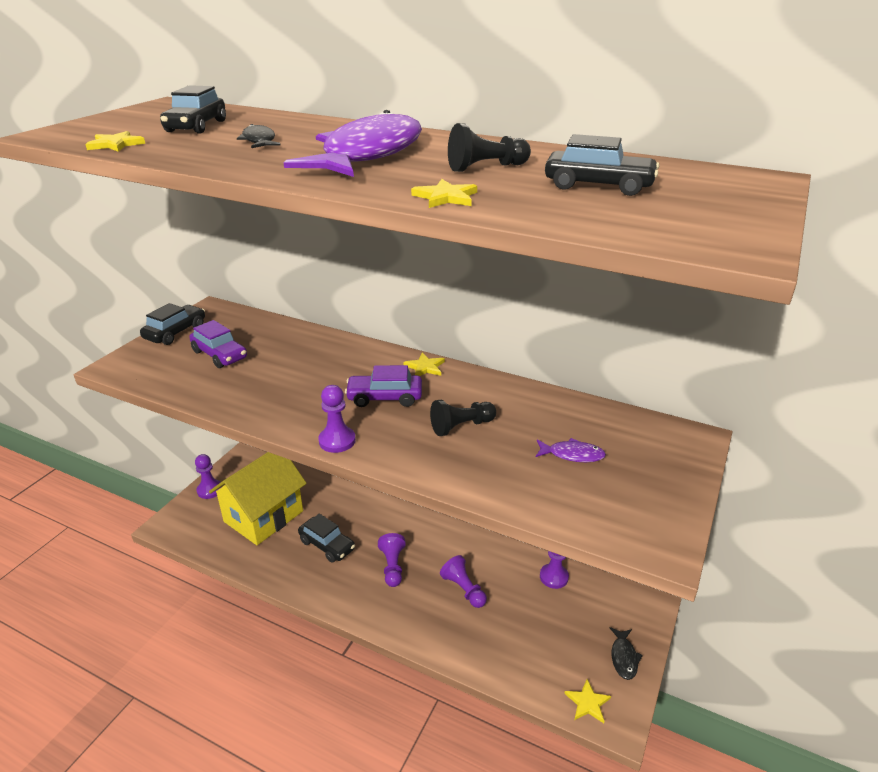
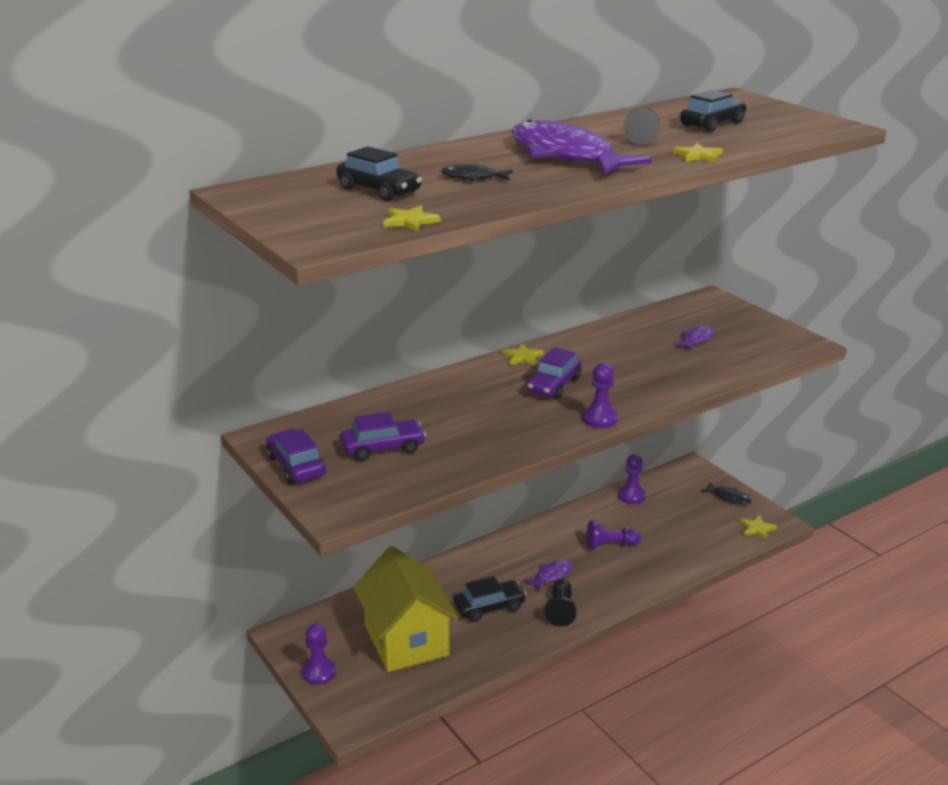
camera: 60 degrees left, 5 degrees down
black car [140,303,205,345] -> purple car [266,429,326,484]
purple pawn [378,533,406,587] -> purple fish [524,560,573,590]
black pawn [430,400,496,436] -> black pawn moved to [544,579,577,627]

